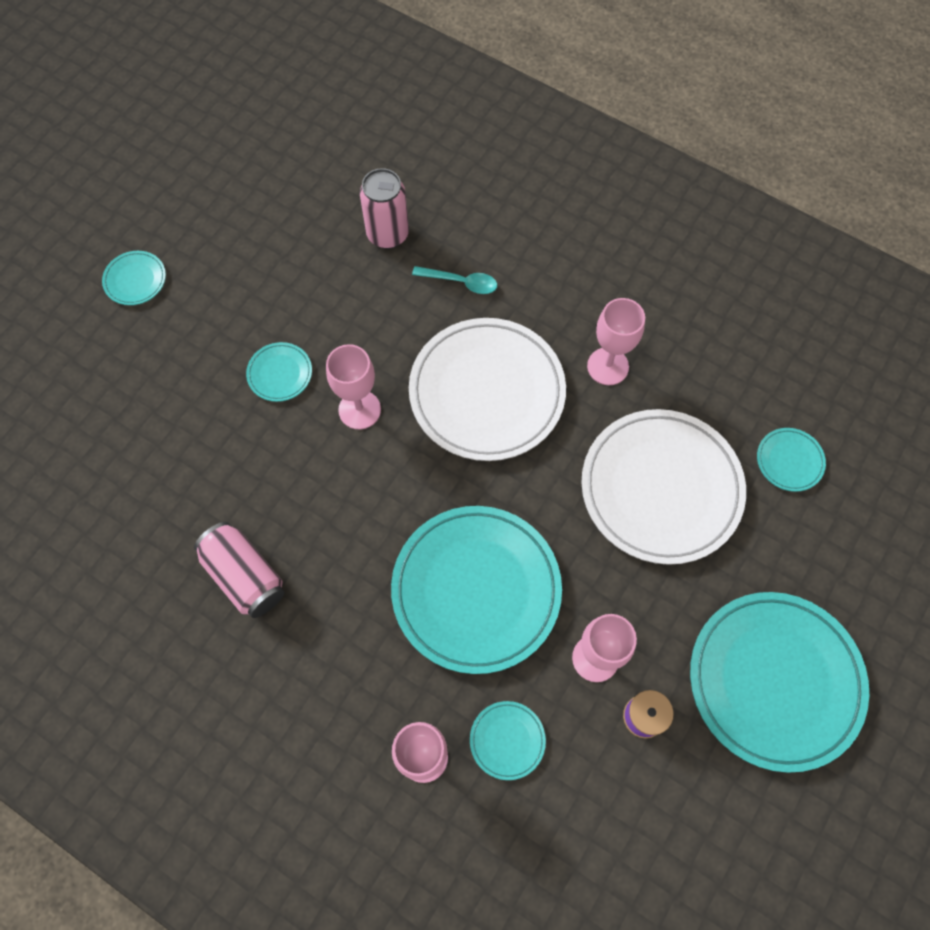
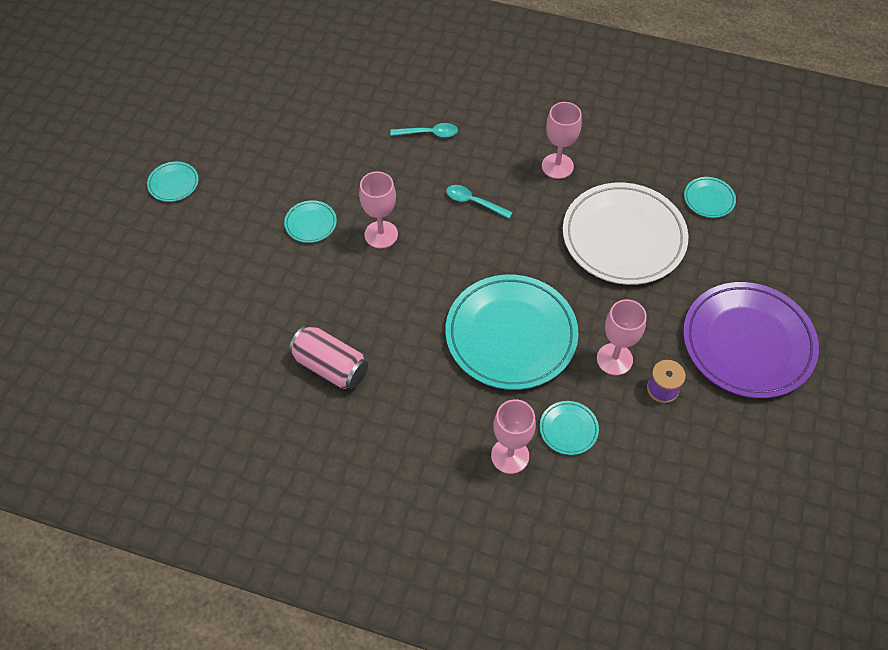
camera: 15 degrees left, 10 degrees down
pink can [360,168,409,249] -> none
white plate [409,318,566,461] -> turquoise spoon [446,185,513,218]
turquoise plate [690,592,869,773] -> purple plate [683,282,819,398]

